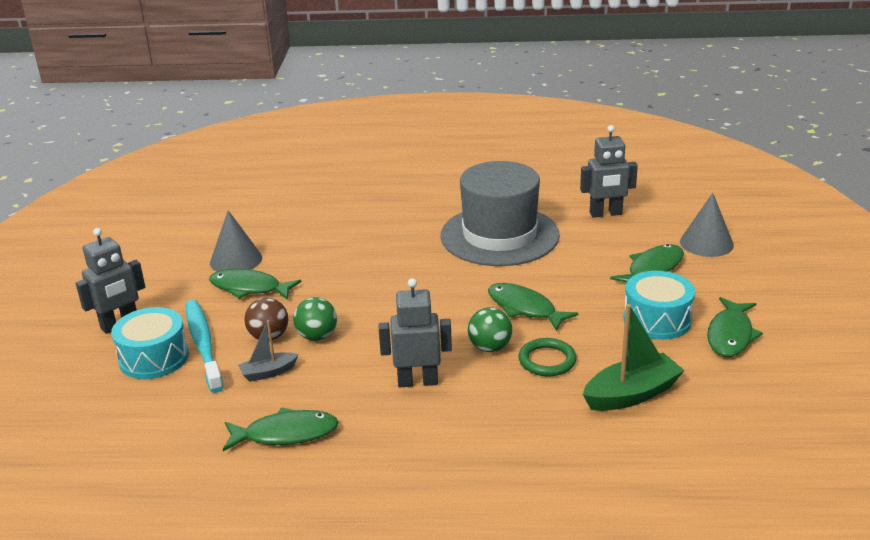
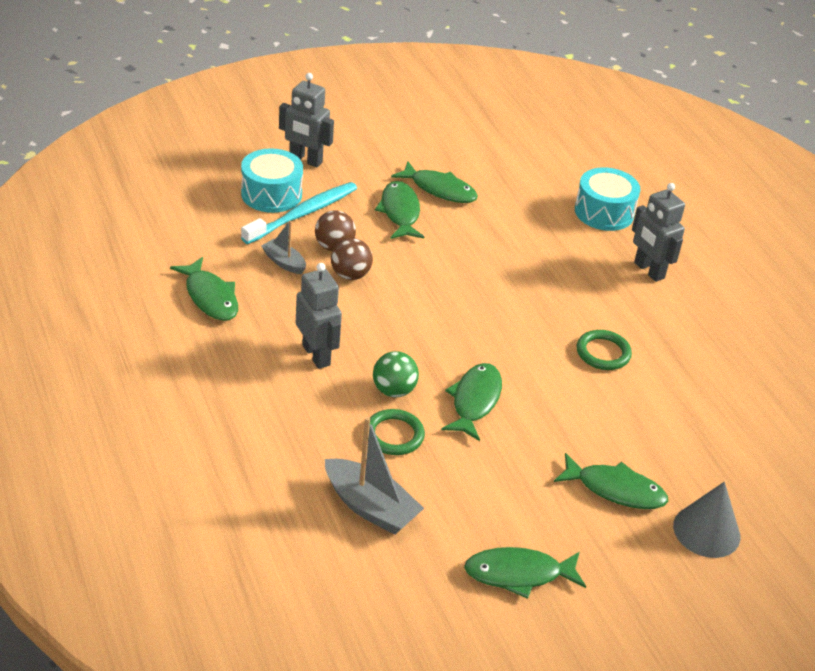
camera: 60 degrees right, 10 degrees up
grey cone [210,210,262,272] -> green fish [391,161,478,203]
green ball [293,297,337,341] -> brown ball [331,238,373,280]
grey hat [440,161,560,266] -> green ring [577,330,632,370]
grey robot [580,125,638,218] -> grey robot moved to [632,183,685,282]
green boat [583,304,685,411] -> grey boat [325,417,424,535]
turquoise drum [623,271,695,340] -> turquoise drum moved to [575,167,640,231]

